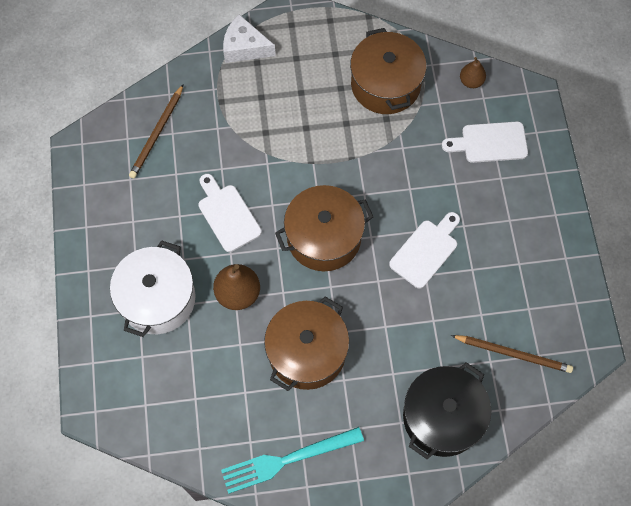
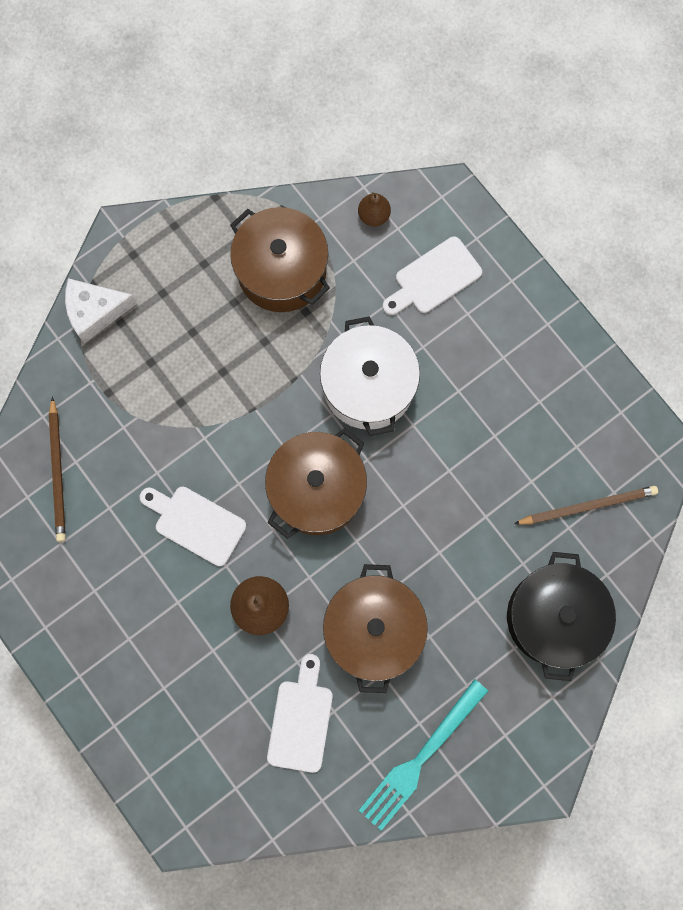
camera: 30 degrees left, 10 degrees up
white pot [110,240,196,337] -> white pot moved to [320,316,420,436]
white cutting board [389,212,460,289] -> white cutting board moved to [267,654,333,773]

